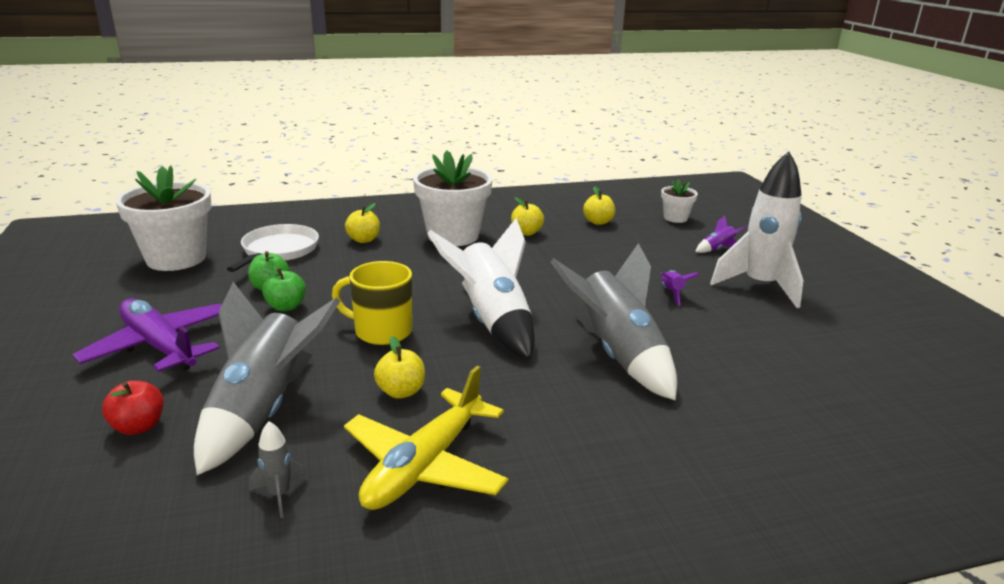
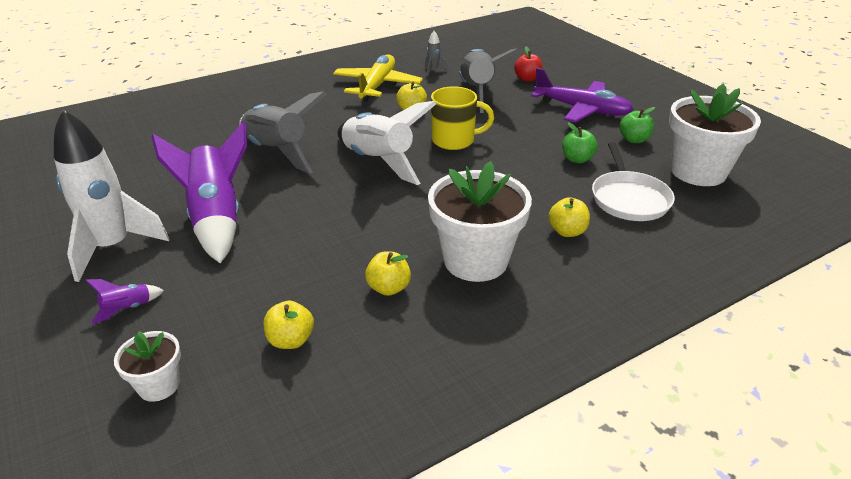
camera: 165 degrees right, 10 degrees up
green apple [261,267,306,311] -> green apple moved to [620,107,655,143]
purple rocket [660,270,700,306] -> purple rocket [151,122,247,263], size x2.44

